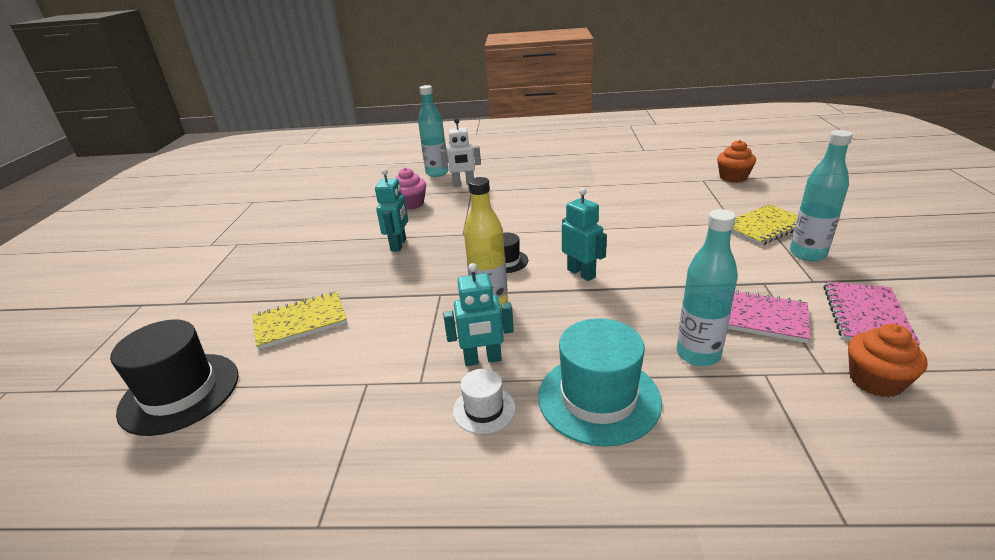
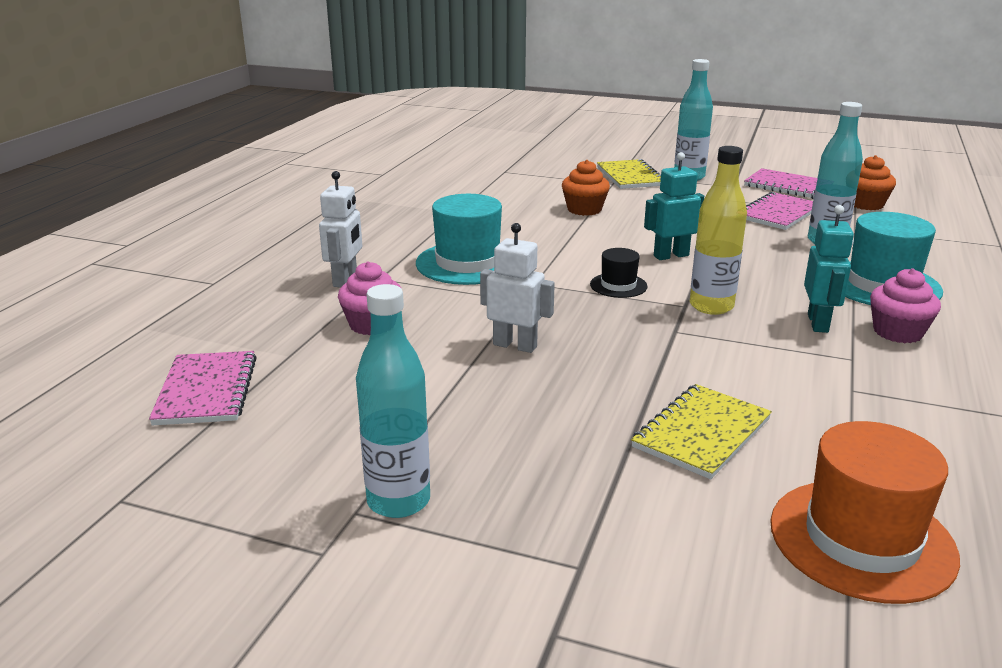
camera: 75 degrees left, 5 degrees down
black hat [110,320,239,436] -> orange hat [770,421,960,604]
yellow notebook [253,291,347,350] -> yellow notebook turned 45 degrees clockwise [631,384,772,479]
turquoise robot [375,169,408,252] -> white robot [480,223,555,353]
turquoise bottle [418,85,449,177] -> turquoise bottle moved to [356,284,430,518]
white hat [453,369,516,434] -> pink cupcake [870,268,941,343]
orange cupcake [717,140,756,183] -> orange cupcake moved to [562,160,610,216]
none -> pink notebook [149,351,257,425]
none -> turquoise hat [416,194,502,285]

